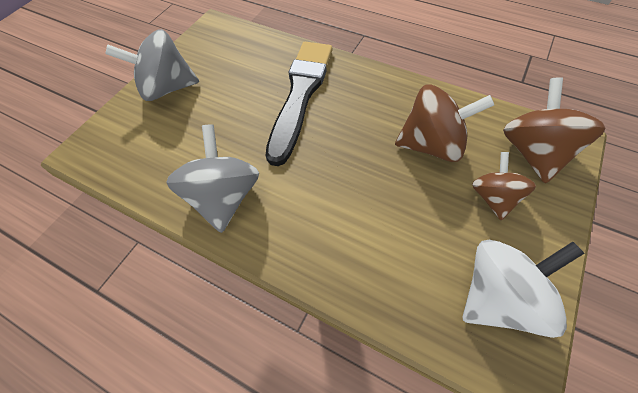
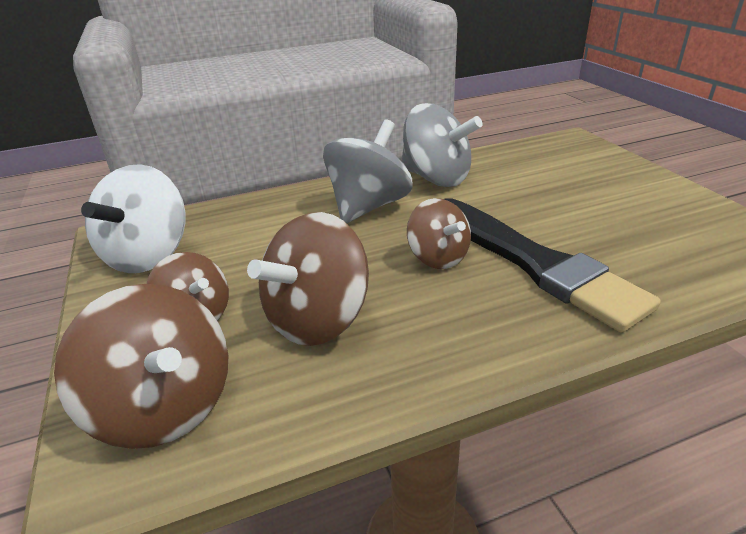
camera: 130 degrees right, 25 degrees down
grey spinning top [105,29,199,101] -> grey spinning top moved to [323,119,413,223]
none -> brown spinning top [407,198,471,269]

